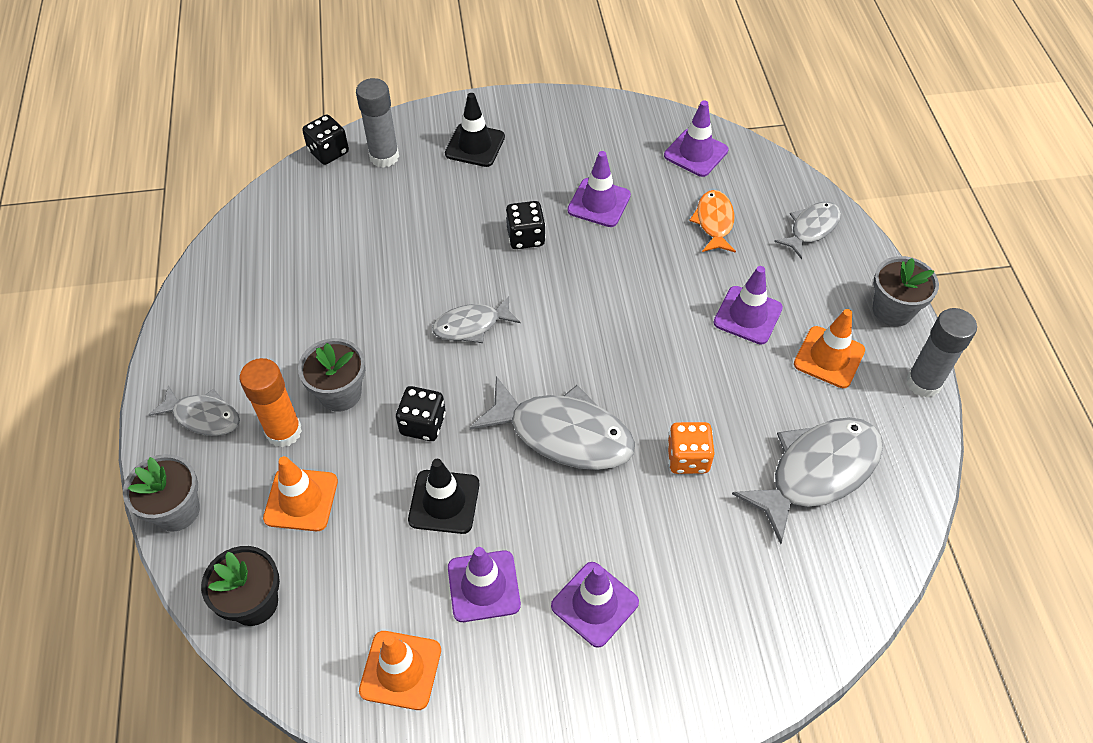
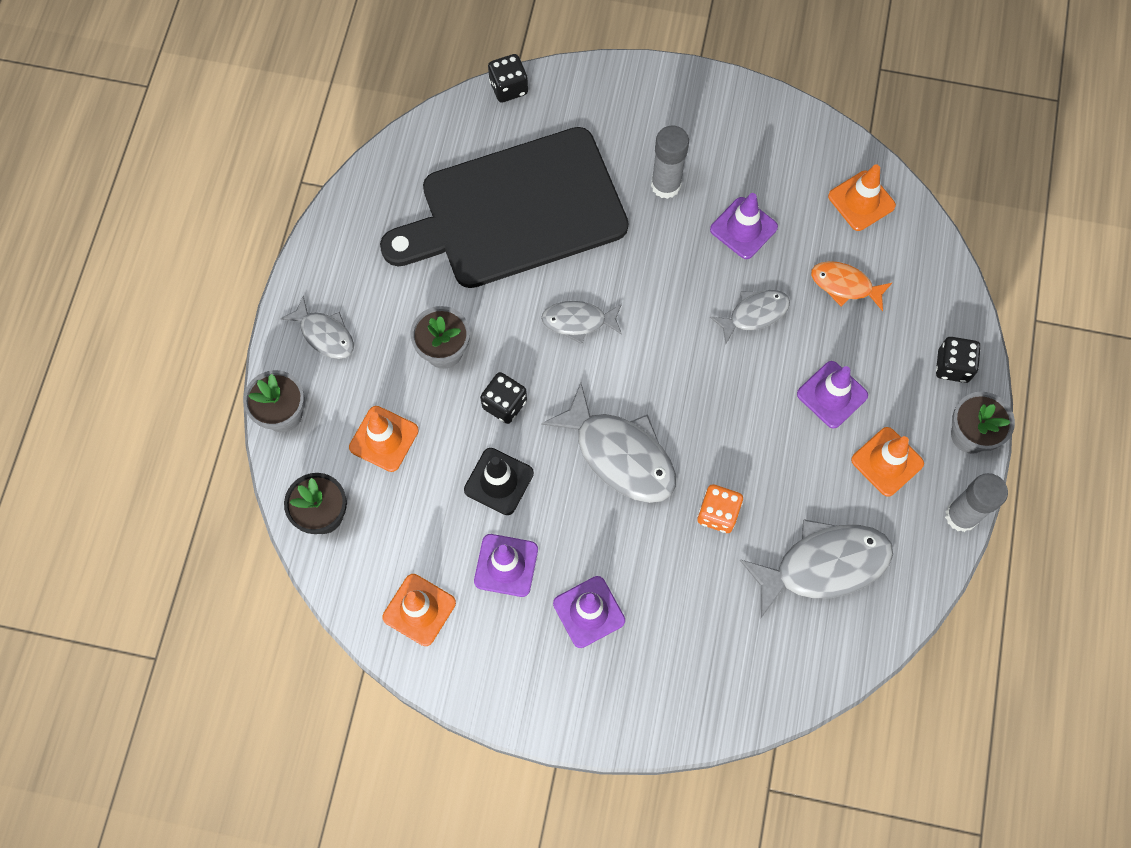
camera: 20 degrees right, 15 degrees up
orange glue stick [239,358,302,447] -> none
grey glue stick [356,78,399,168] -> grey glue stick moved to [651,125,689,199]
black traffic cone [445,93,505,167] -> none
black dice [506,201,545,249] -> black dice moved to [936,337,981,383]
purple traffic cone [664,100,728,177] -> orange traffic cone [828,165,896,231]
orange fish [689,190,736,253] -> orange fish turned 90 degrees counterclockwise [811,261,892,311]
grey fish [774,202,841,259] -> grey fish moved to [710,290,790,344]
none -> black cutting board [380,127,628,288]

